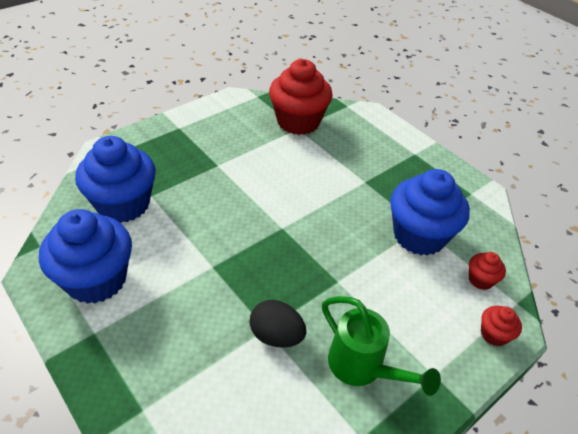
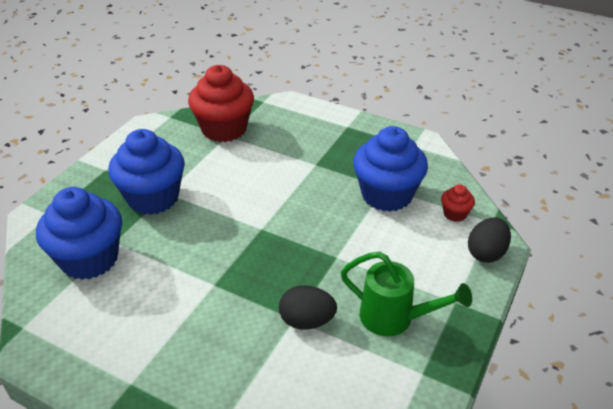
camera: 20 degrees left, 5 degrees down
blue cupcake [39,209,132,304] -> blue cupcake moved to [108,129,185,215]
red cupcake [481,306,522,346] -> black egg [468,217,511,263]

